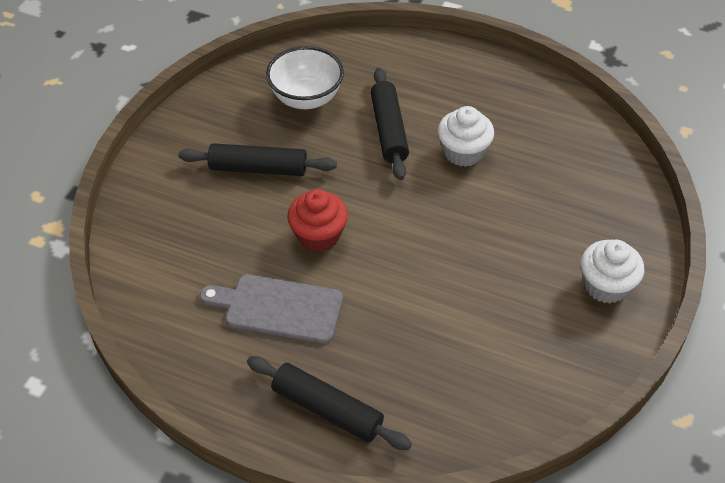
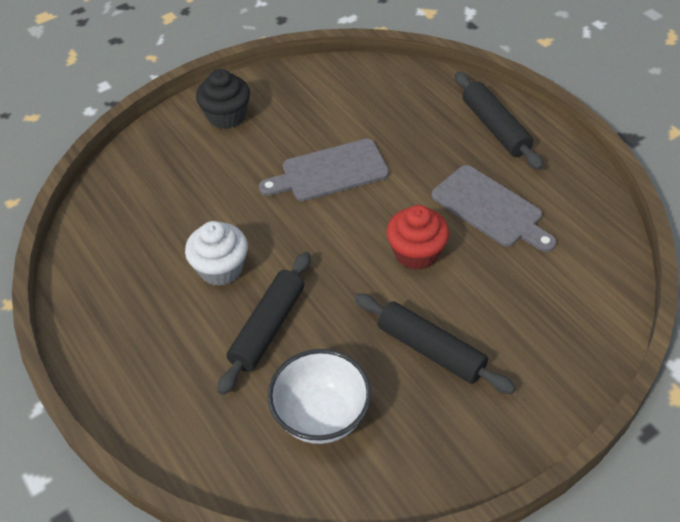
camera: 145 degrees left, 0 degrees up
white cupcake [581,240,644,303] -> black cupcake [196,69,250,129]
none -> grey cutting board [259,139,389,201]

